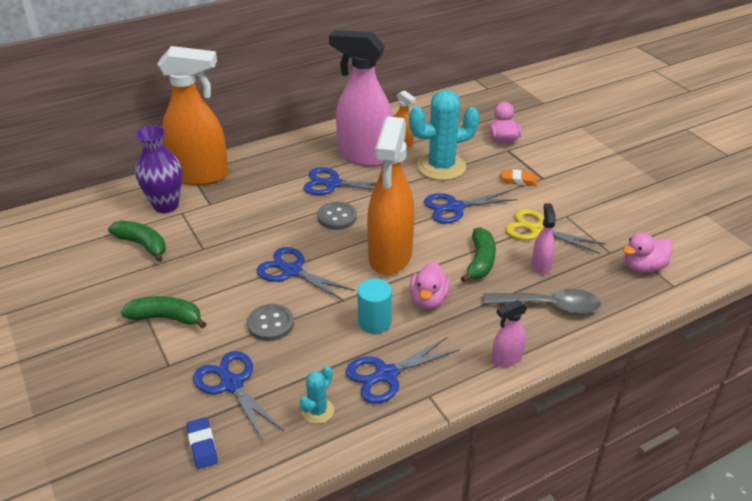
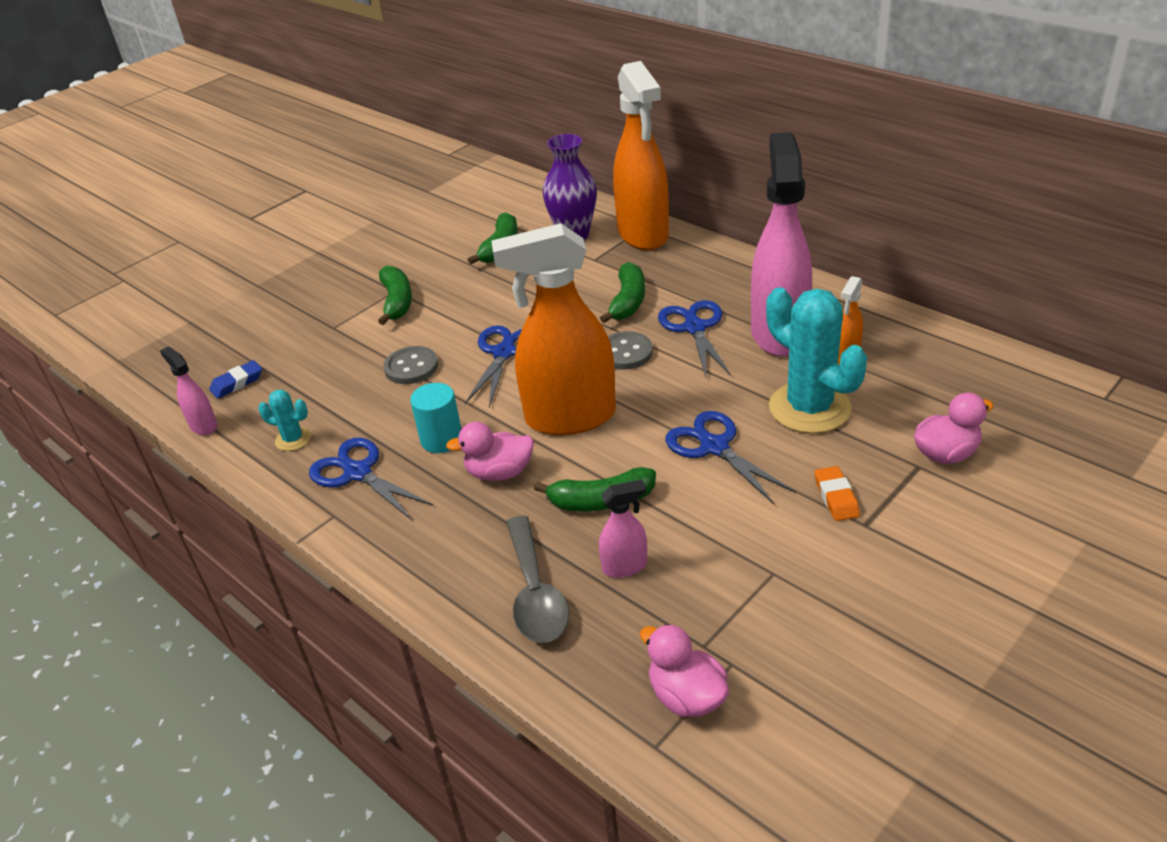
camera: 75 degrees right, 0 degrees up
blue scissors [193,351,285,442] -> none
pink spray bottle [492,300,527,367] -> pink spray bottle moved to [160,347,217,435]
yellow scissors [505,209,605,254] -> none
none -> green banana [600,262,645,323]

